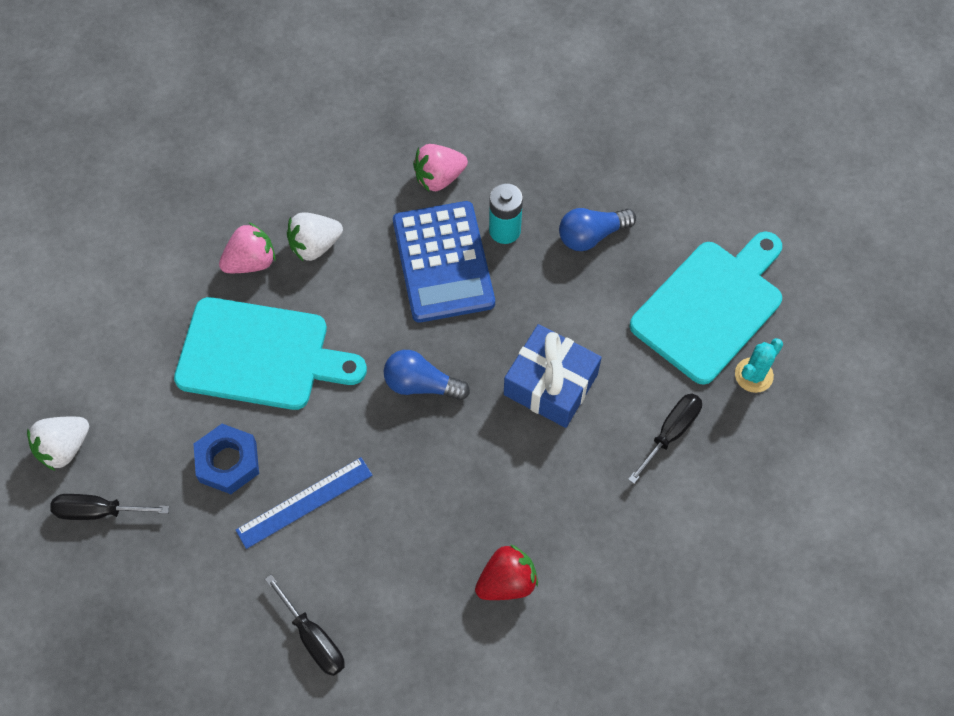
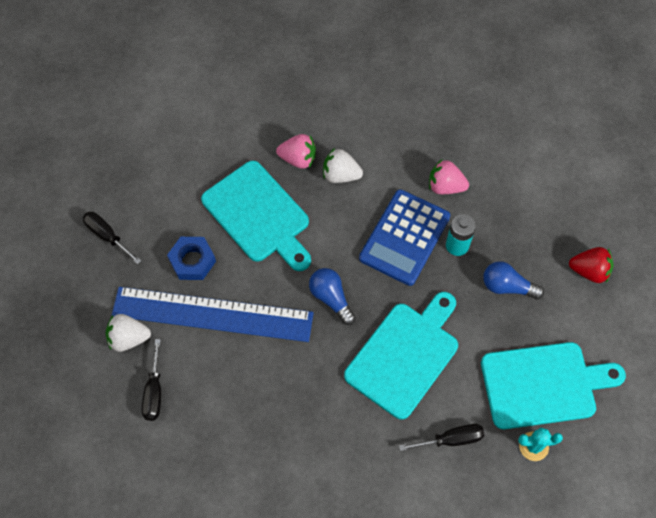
camera: 40 degrees right, 0 degrees up
white strawberry [27,417,89,471] -> white strawberry moved to [106,314,151,352]
blue ruler [236,457,373,549] -> blue ruler [112,287,314,342], size x1.98
red strawberry [475,544,538,600] -> red strawberry moved to [569,247,614,283]
blue gift [504,324,602,428] -> turquoise cutting board [344,292,458,420]

